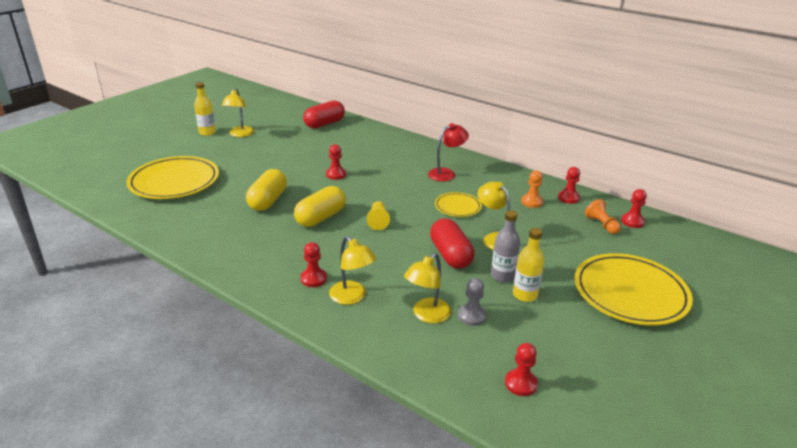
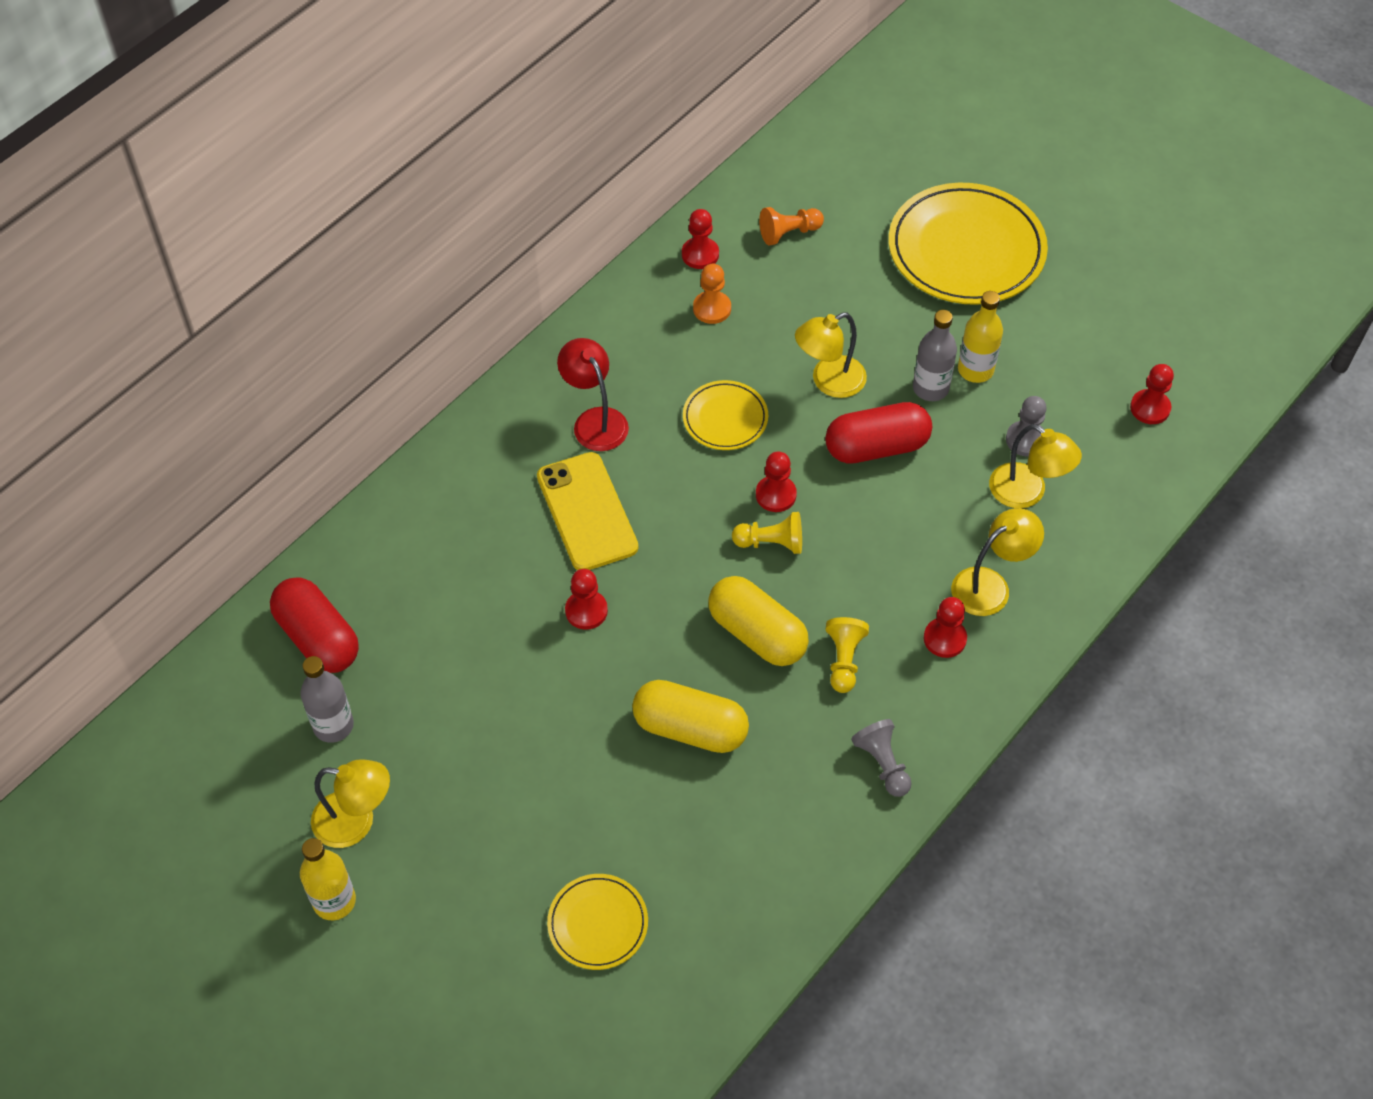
camera: 85 degrees left, 25 degrees up
yellow plate [126,156,219,199] -> yellow plate [547,874,648,970], size x0.51
red pawn [621,189,647,228] -> red pawn moved to [756,452,797,512]
none -> grey bottle [300,656,354,743]
none -> yellow phone [537,452,638,570]
none -> yellow pawn [826,617,869,693]
none -> grey pawn [851,719,912,797]

